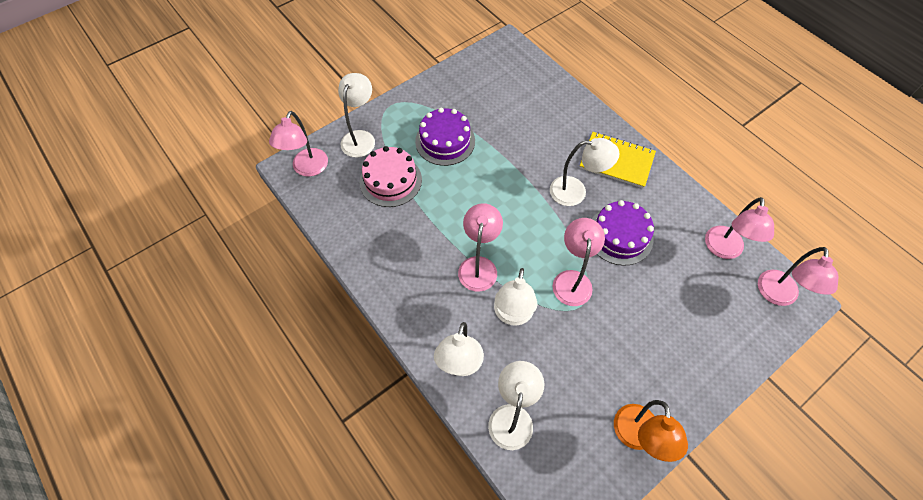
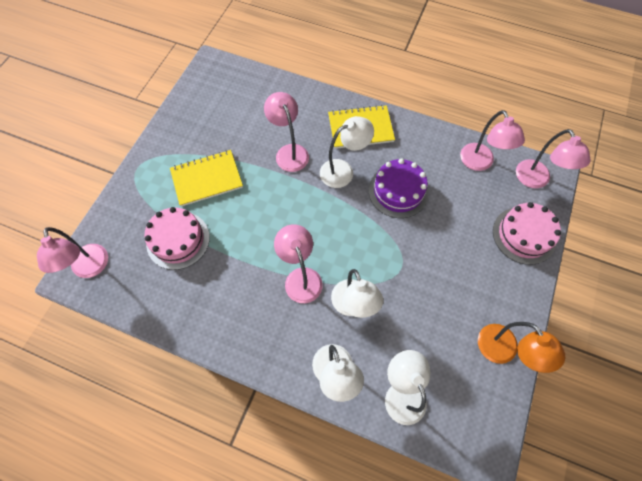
camera: 30 degrees left, 5 degrees up
white lamp [338,73,375,158] -> none
purple cake [415,108,475,166] -> yellow notebook [170,150,243,207]
pink lamp [553,218,605,306] -> pink lamp moved to [264,92,309,172]
none -> pink cake [493,202,561,265]

